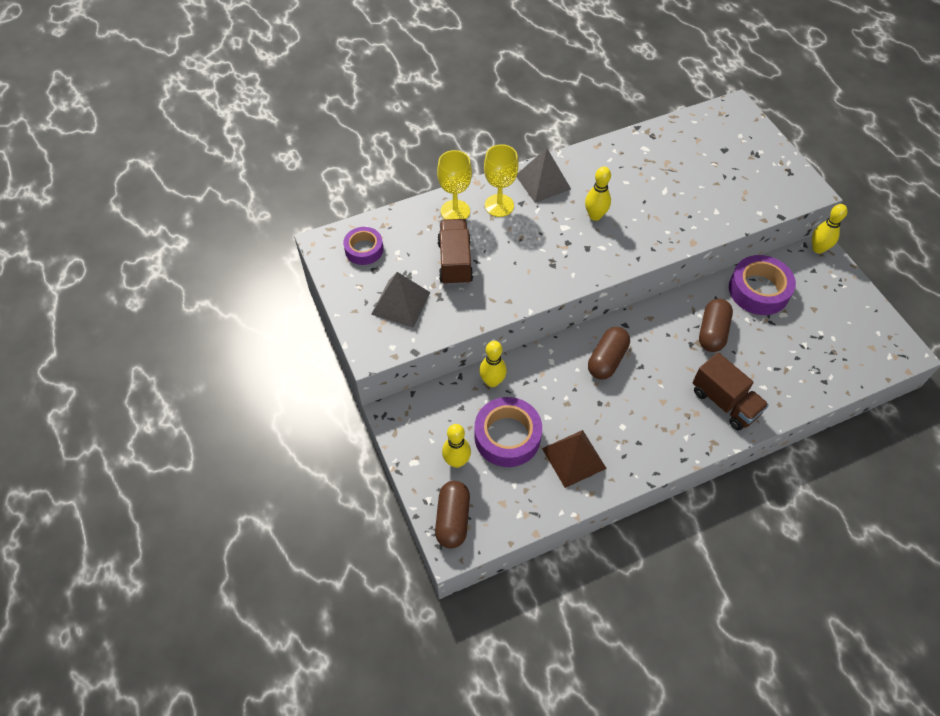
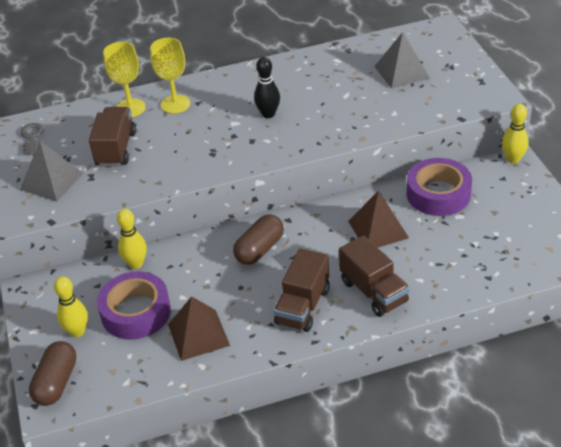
camera: 10 degrees right, 15 degrees down
purple tape [343,227,383,265] -> grey key [20,123,44,155]
grey pyramid [517,148,571,203] -> grey pyramid moved to [374,32,430,89]
yellow bowling pin [585,167,611,221] -> black bowling pin [254,57,280,118]
brown capsule [699,299,733,352] -> brown pyramid [348,191,409,248]
none -> brown truck [274,248,330,332]

